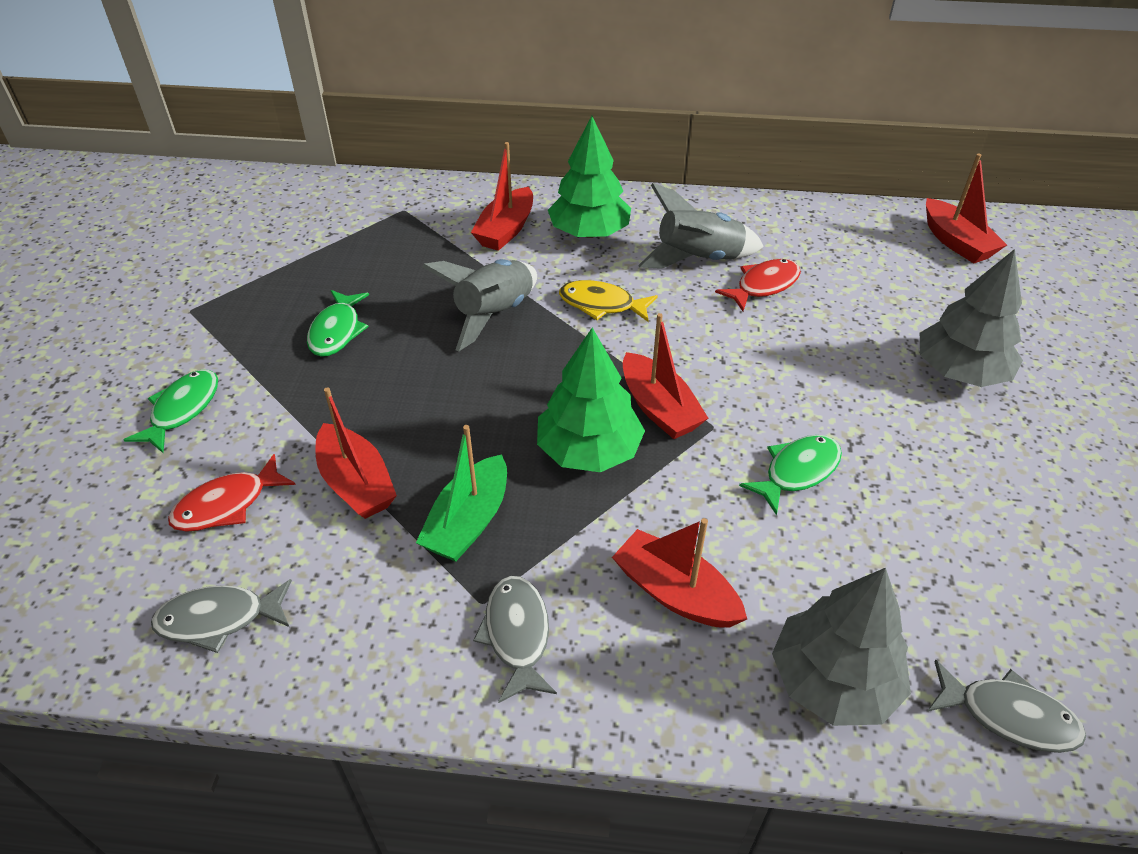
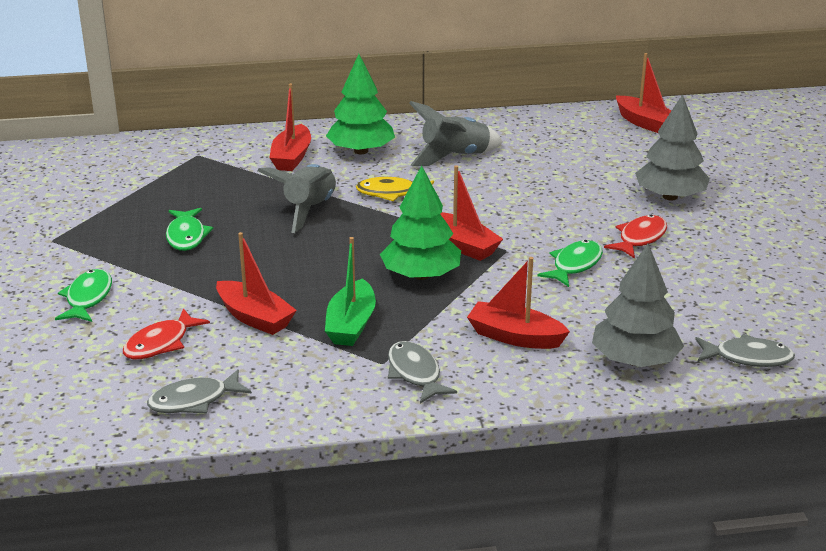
camera: 15 degrees left, 15 degrees down
red fish [715,259,801,311] -> red fish moved to [604,215,667,259]

